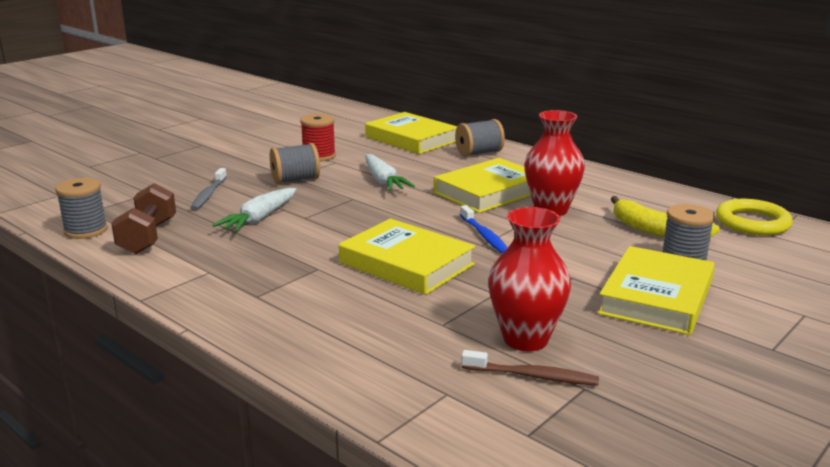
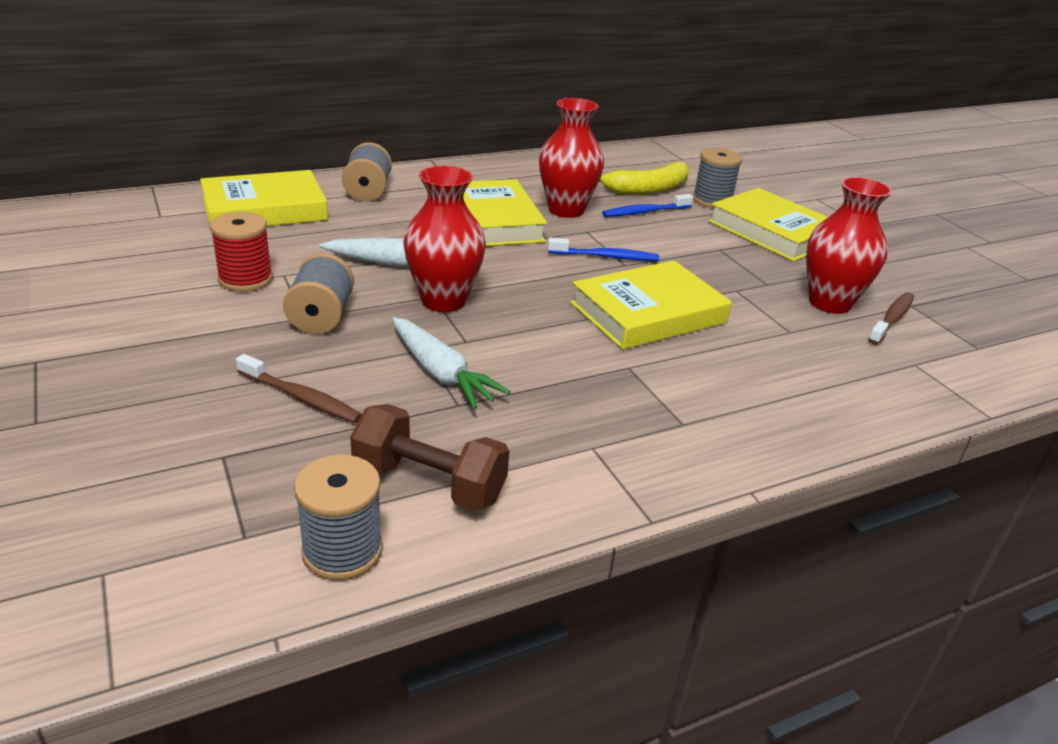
camera: 70 degrees left, 10 degrees up
grey toothbrush [190,168,227,210] -> brown toothbrush [236,354,362,423]
yellow ring [716,199,793,235] -> none
none -> red vase [403,166,486,312]
none -> blue toothbrush [602,194,693,217]

